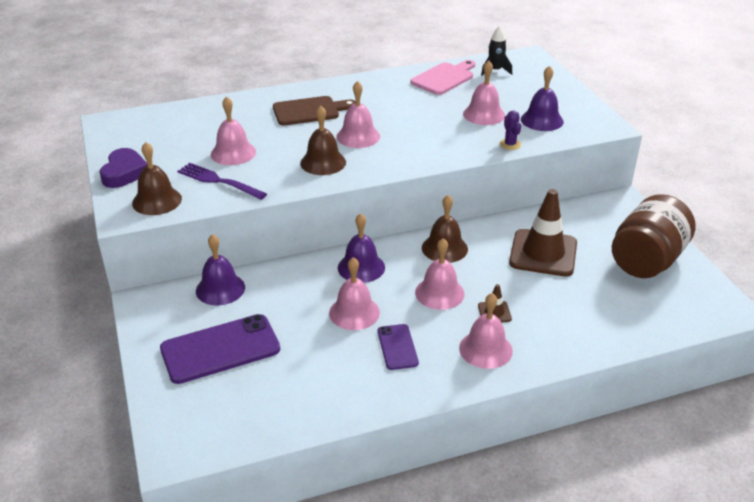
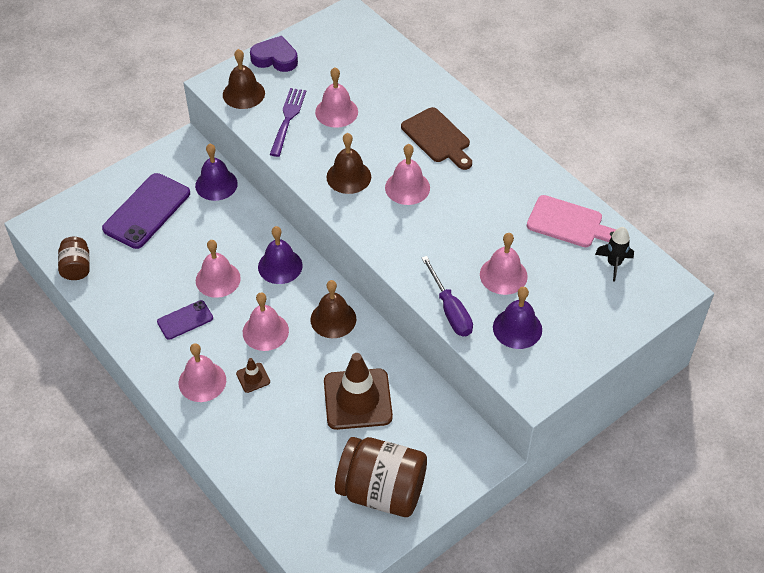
camera: 70 degrees right, 15 degrees up
purple heart [100,148,148,188] -> purple heart turned 150 degrees counterclockwise [250,36,298,72]
purple phone [160,314,280,384] -> purple phone turned 75 degrees clockwise [102,173,190,249]
purple cactus [500,110,521,150] -> purple screwdriver [422,256,473,336]
none -> brown jar [58,237,90,280]

